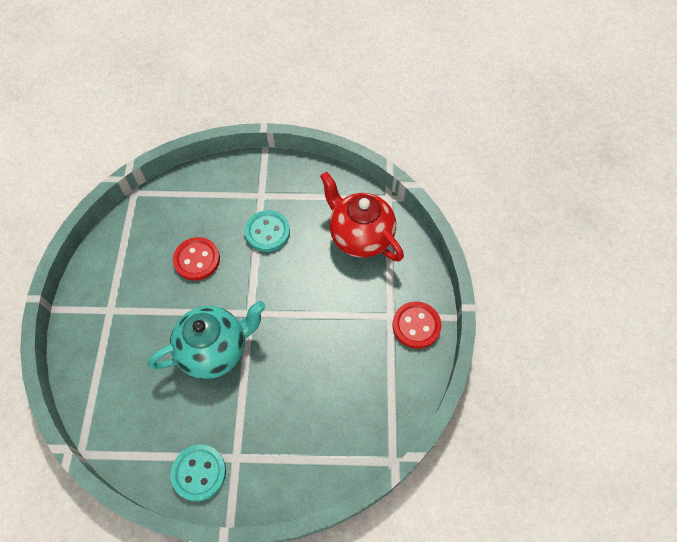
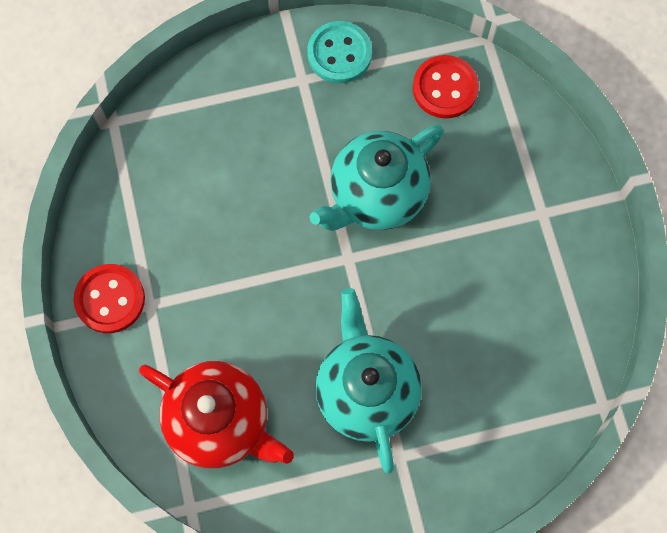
camera: 165 degrees right, 10 degrees up
red button [173,237,220,281] -> red button moved to [413,55,479,119]
turquoise button [245,210,290,252] -> turquoise teapot [315,288,422,474]

